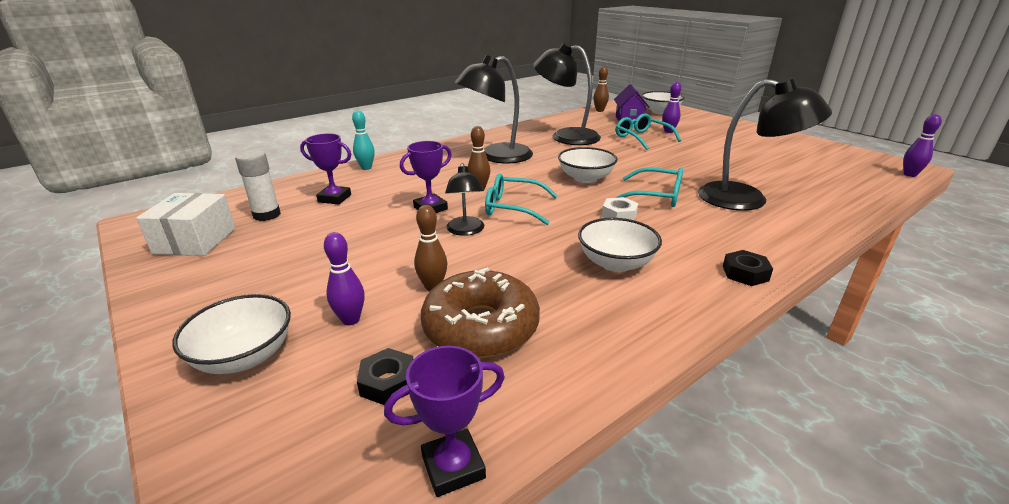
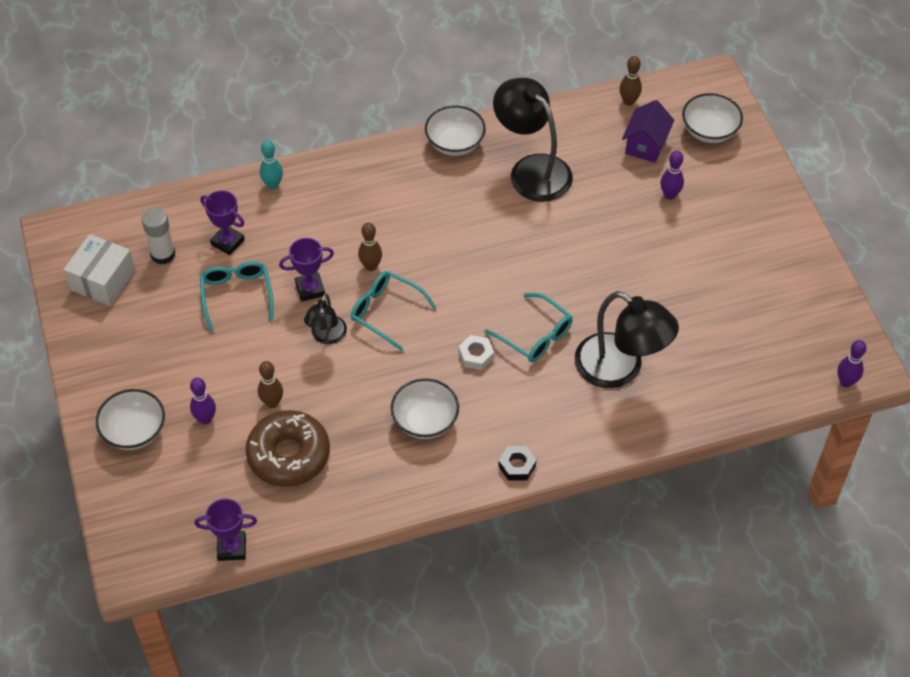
camera: 20 degrees right, 25 degrees up
black nut [357,348,413,405] -> none
black lamp [454,55,533,164] -> none
white bowl [558,147,618,183] -> white bowl moved to [425,105,486,156]
turquoise glasses [616,114,681,150] -> turquoise glasses moved to [200,261,274,331]

